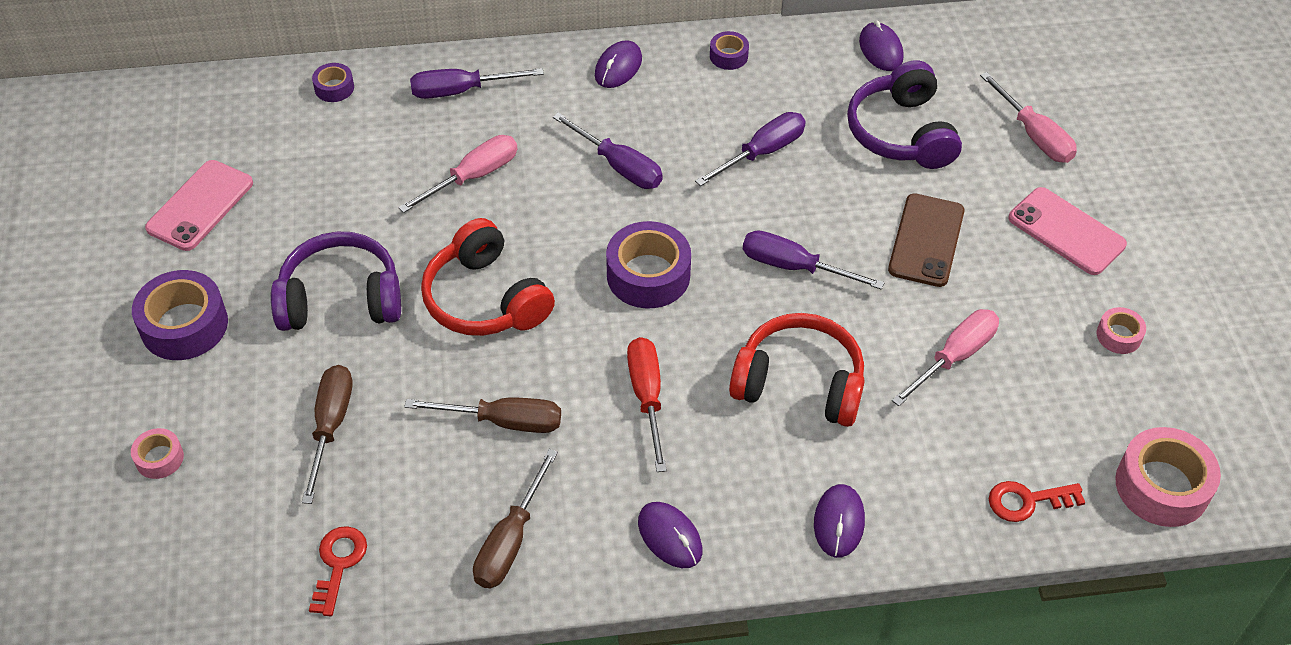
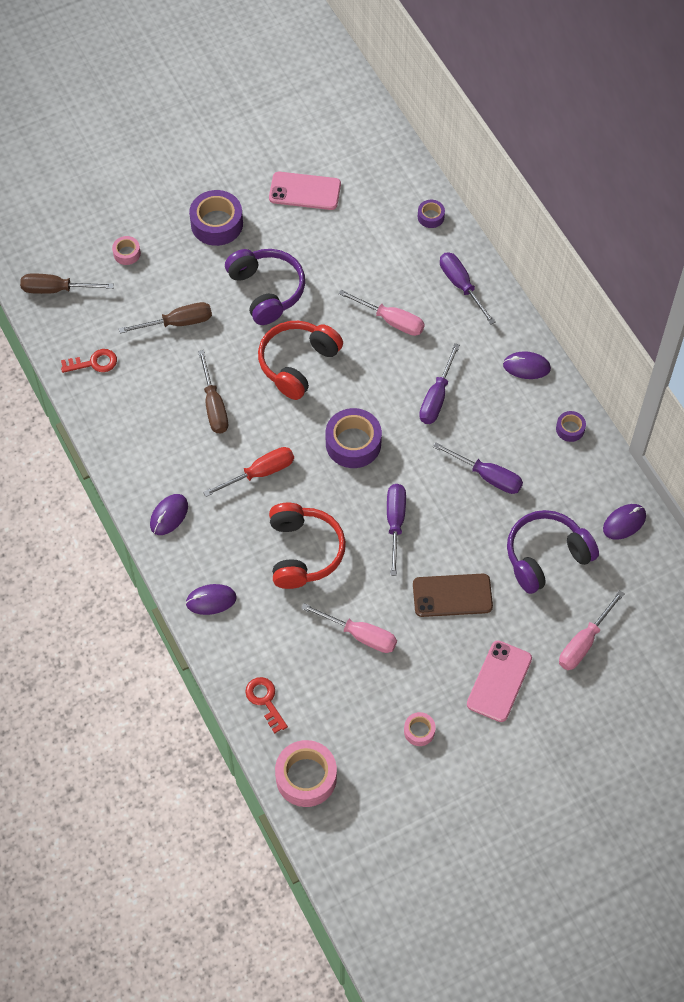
camera: 70 degrees right, 10 degrees up
brown screwdriver [473,449,558,588] -> brown screwdriver moved to [20,273,114,294]

